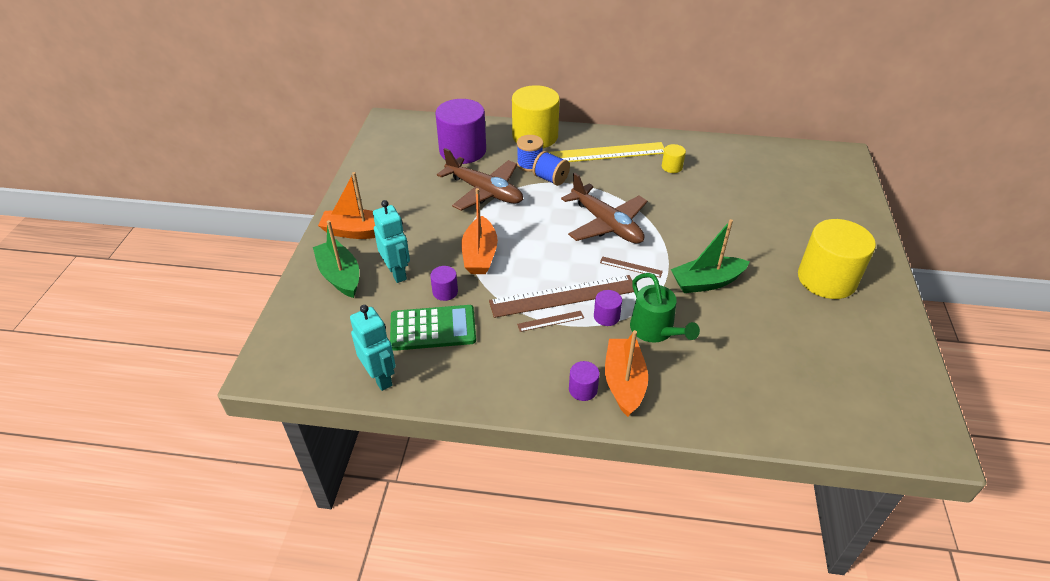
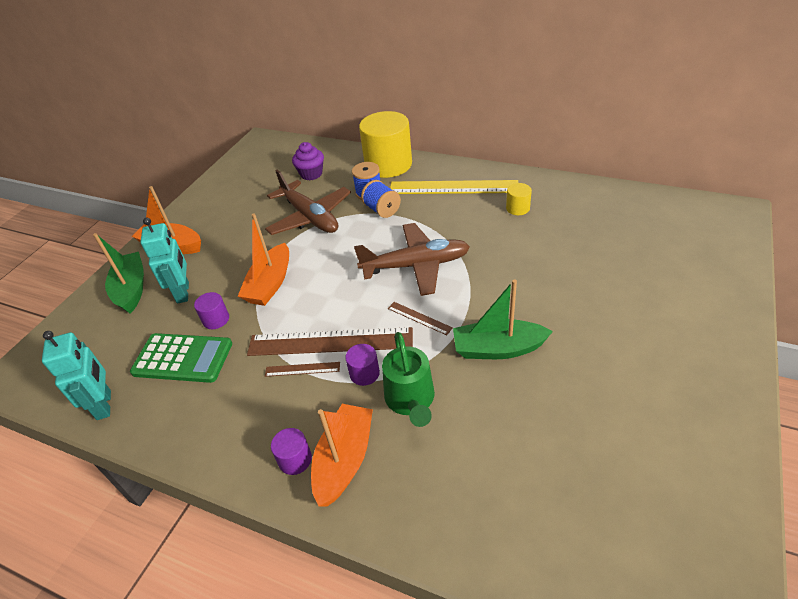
camera: 20 degrees right, 0 degrees up
purple cylinder [436,99,486,164] -> purple cupcake [292,142,324,180]
brown plane [561,173,647,244] -> brown plane turned 75 degrees counterclockwise [354,223,470,296]
yellow cylinder [798,219,876,299] -> none

